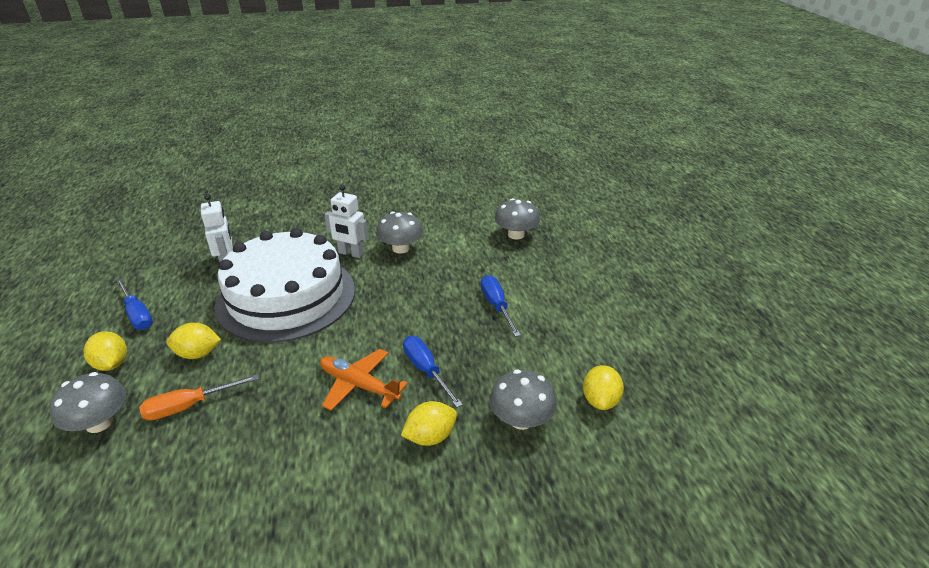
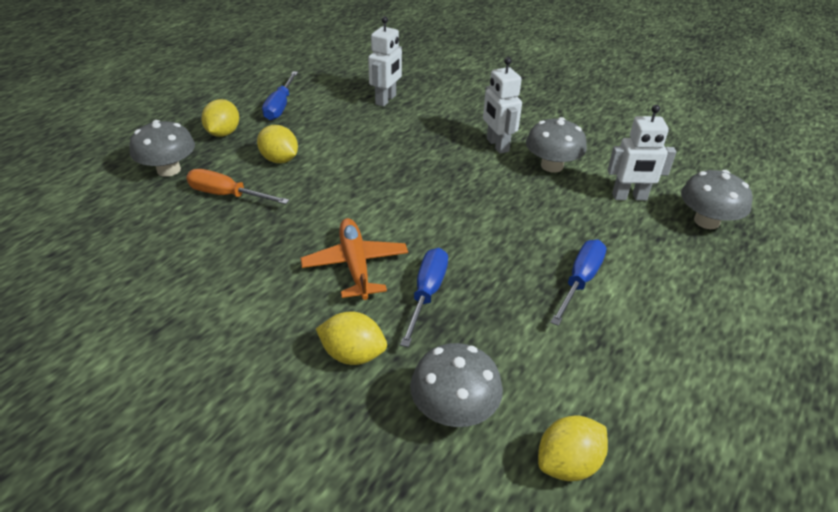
camera: 45 degrees right, 5 degrees up
white cake [214,228,355,343] -> none
none -> white robot [608,105,676,201]

